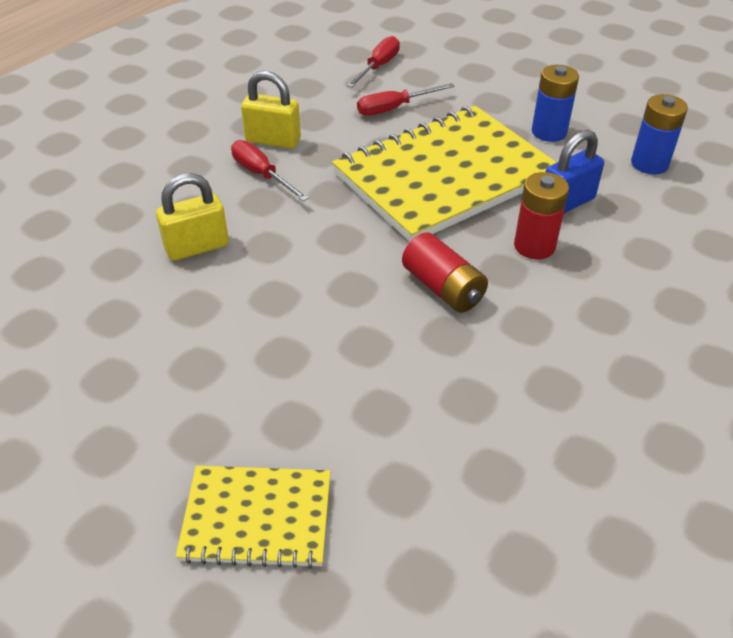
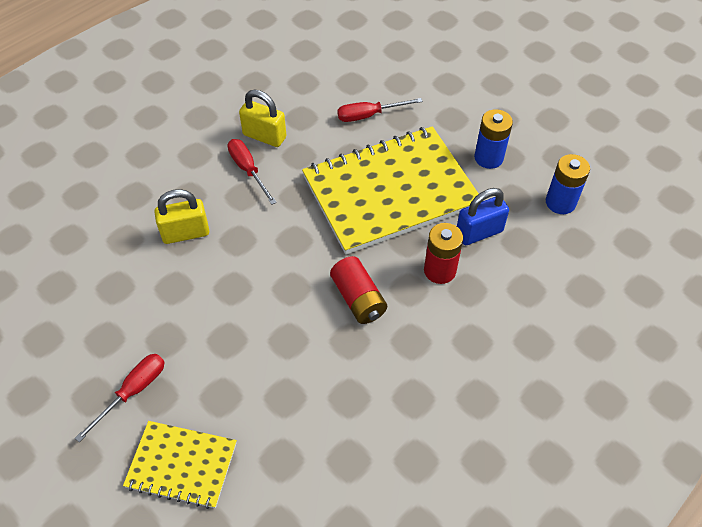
camera: 10 degrees right, 10 degrees up
red screwdriver [347,36,400,88] -> red screwdriver moved to [75,354,165,442]

